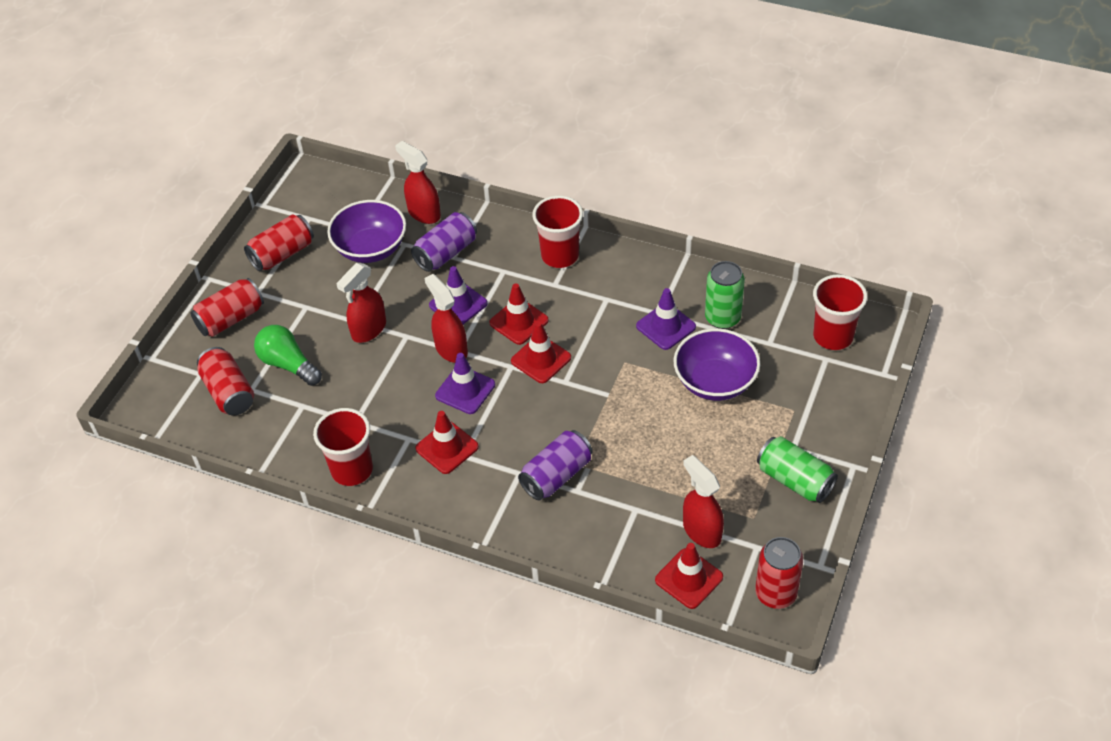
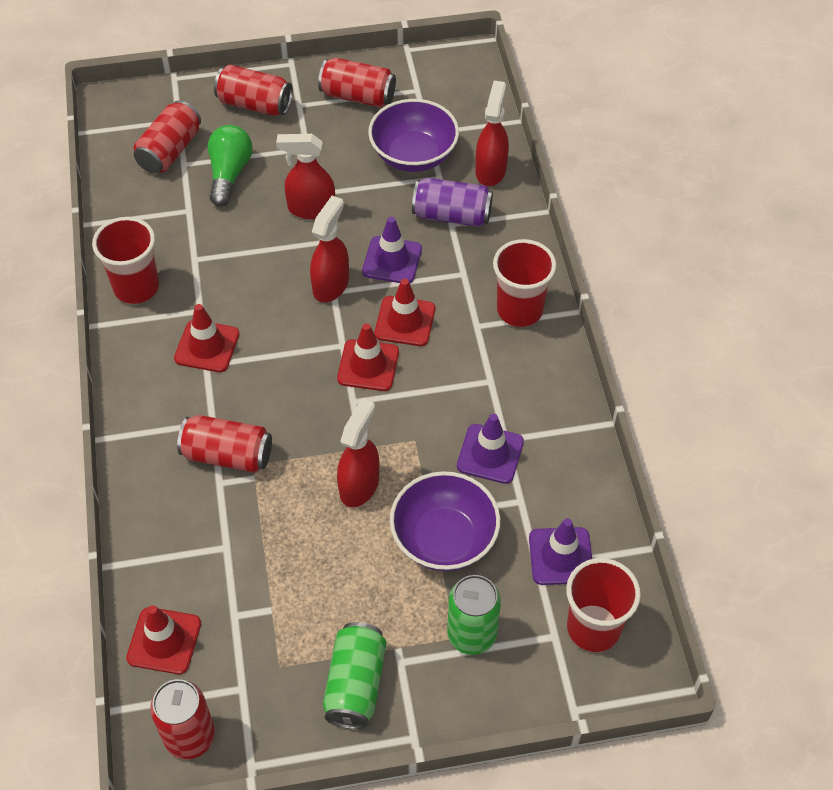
camera: 55 degrees right, 5 degrees up
purple traffic cone [435,353,495,414] -> purple traffic cone moved to [529,518,592,585]
purple can [518,430,593,500] -> red can [177,415,272,473]
red spray bottle [683,455,724,548] -> red spray bottle moved to [337,398,379,507]
green can [705,261,745,329] -> green can moved to [447,575,501,655]

